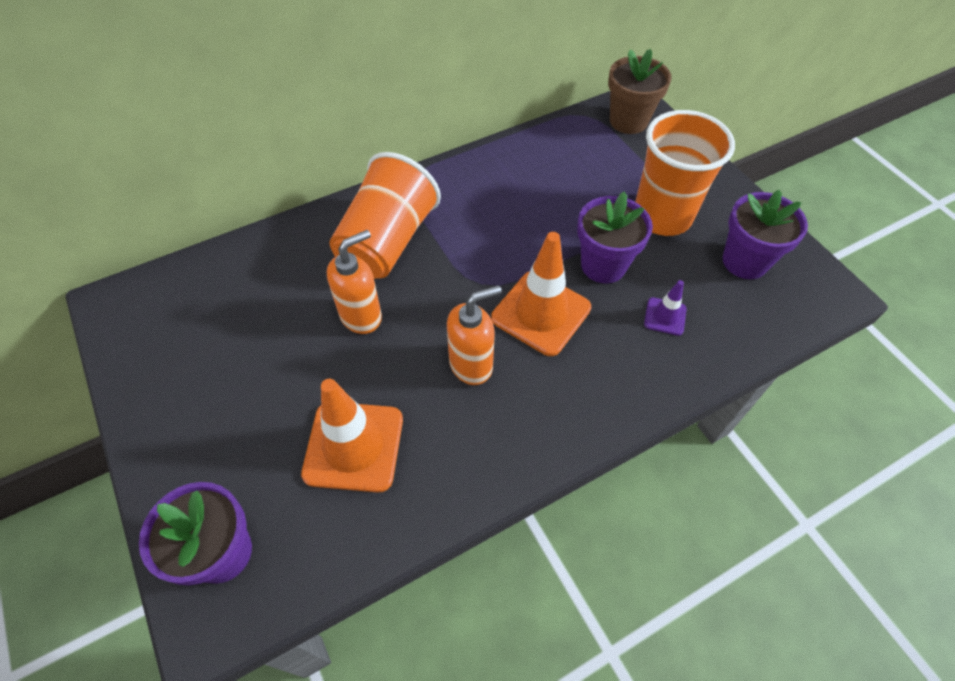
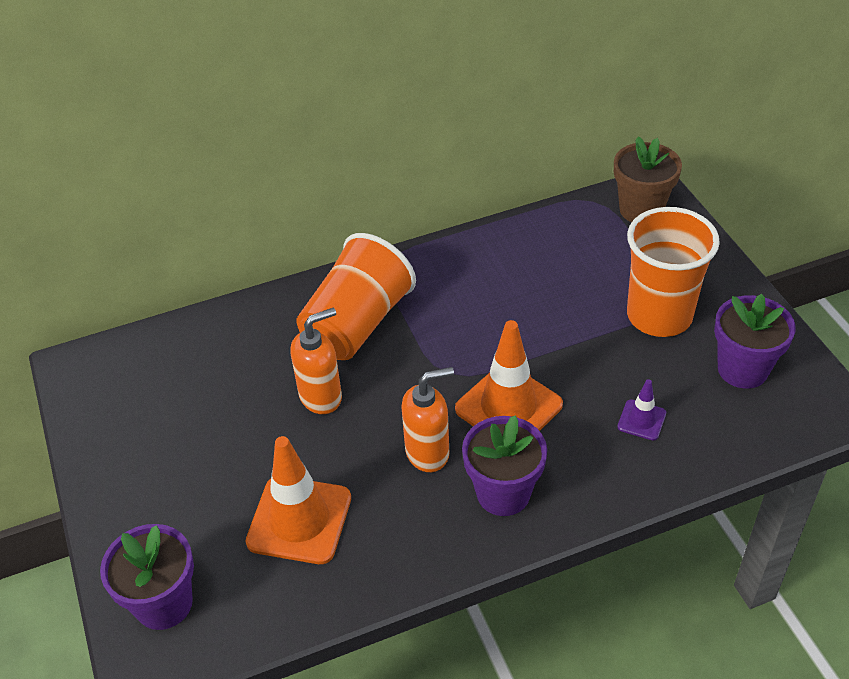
camera: 10 degrees right, 10 degrees down
purple flower pot [577,191,653,283] -> purple flower pot moved to [462,415,547,516]

